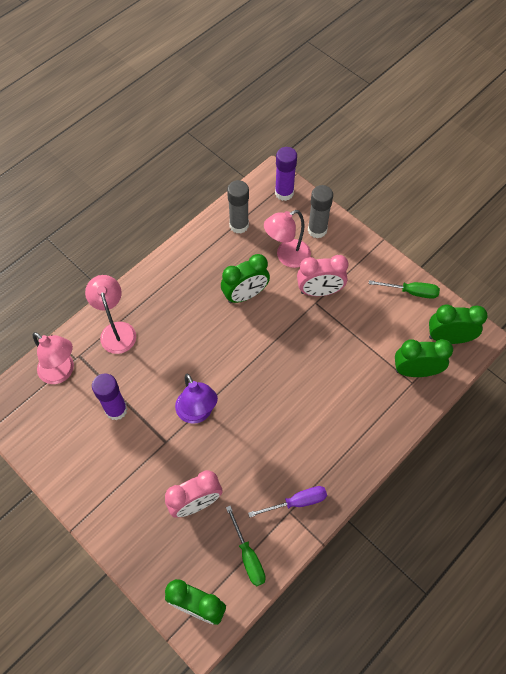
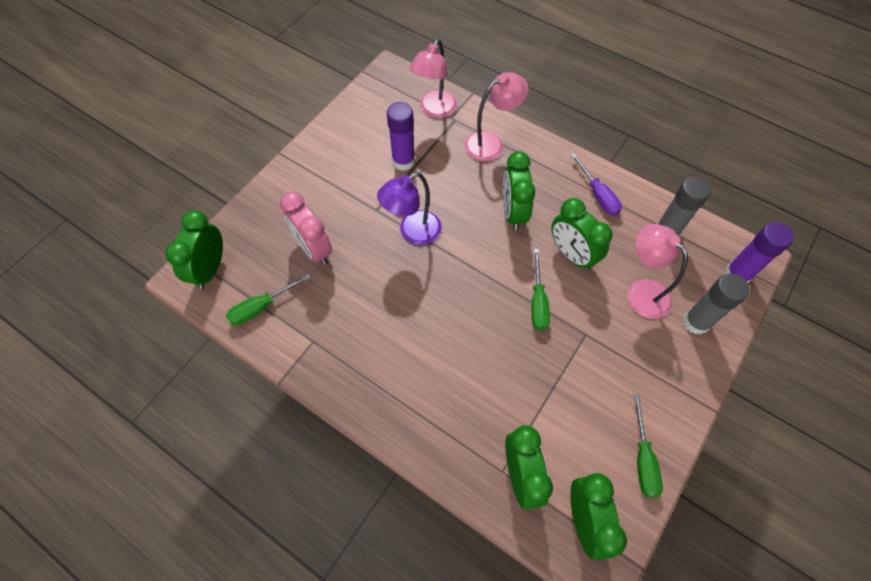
camera: 80 degrees right, 0 degrees up
purple screwdriver [248,486,327,518] -> purple screwdriver moved to [570,153,622,215]
pink clock [297,255,348,296] -> none
none -> green clock [503,151,535,231]
none -> green screwdriver [532,249,550,331]

